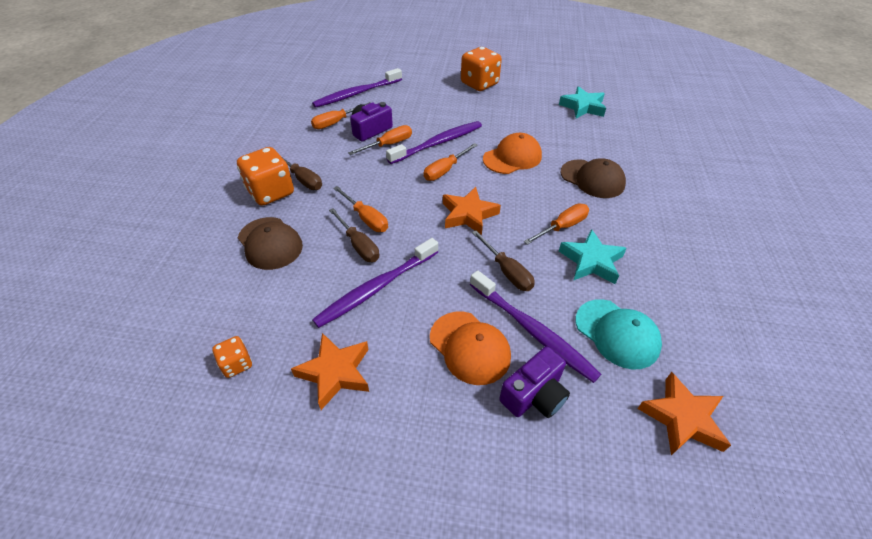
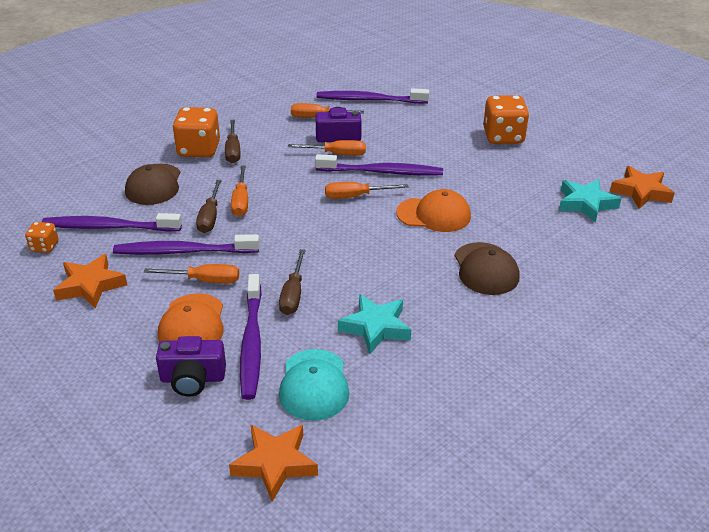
camera: 40 degrees right, 10 degrees down
orange star [443,187,501,235] -> orange star moved to [610,166,674,209]
orange screwdriver [524,204,589,245] -> orange screwdriver moved to [144,264,239,283]
none -> purple toothbrush [42,213,182,231]

